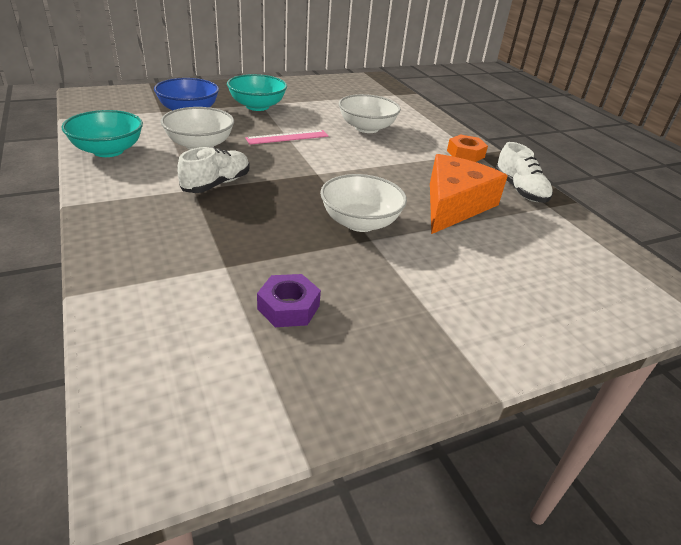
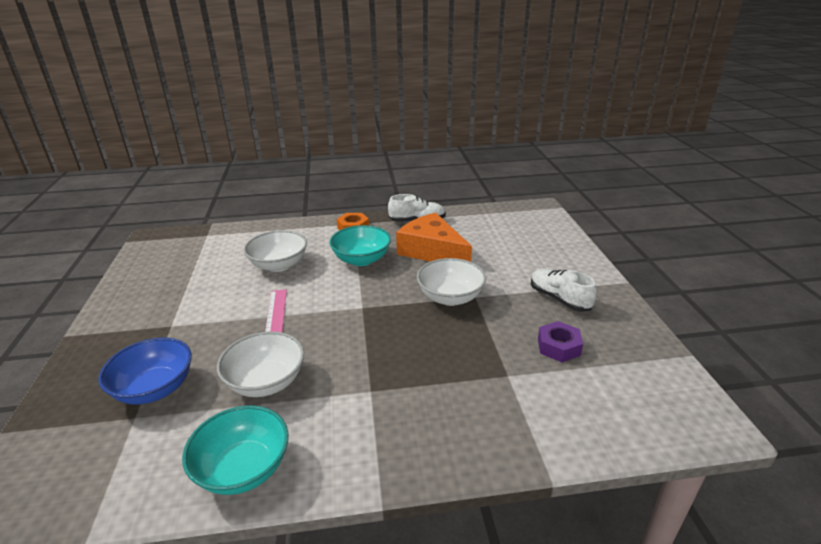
camera: 70 degrees left, 5 degrees down
white shoe [177,147,249,193] -> white shoe moved to [531,269,597,312]
turquoise bowl [227,74,287,111] -> turquoise bowl moved to [329,225,391,266]

